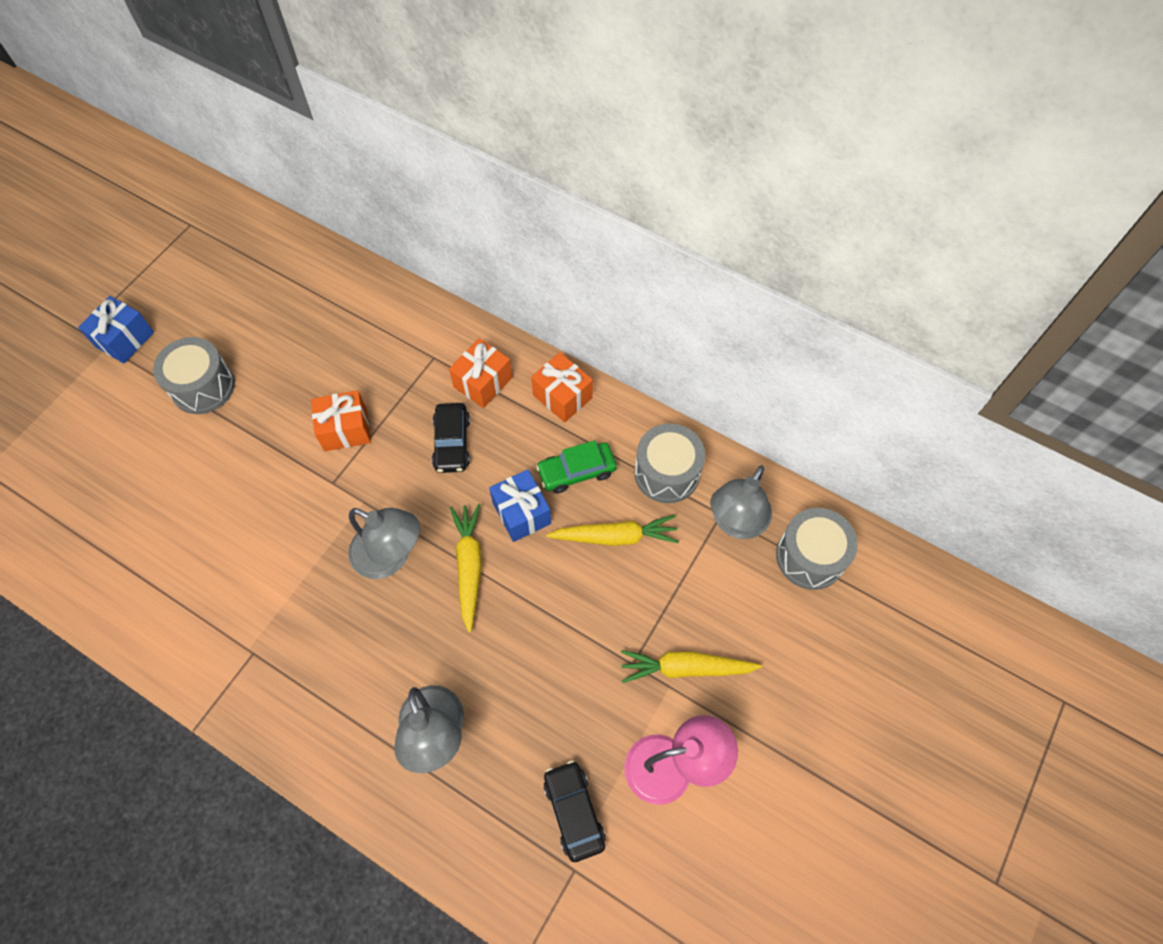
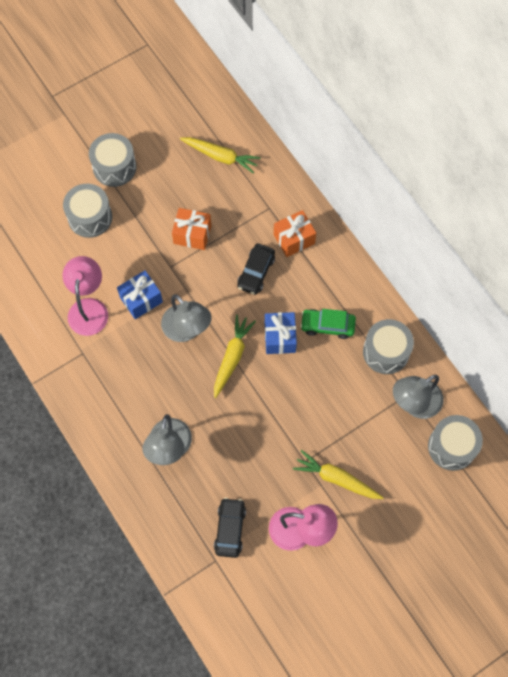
camera: 25 degrees right, 5 degrees up
blue gift [78,296,154,364] -> blue gift moved to [117,270,163,319]
orange gift [531,352,593,423] -> none
yellow carrot [546,515,679,546] -> yellow carrot moved to [180,137,261,174]
none -> pink lamp [62,256,108,336]
none -> grey drum [63,184,112,238]

